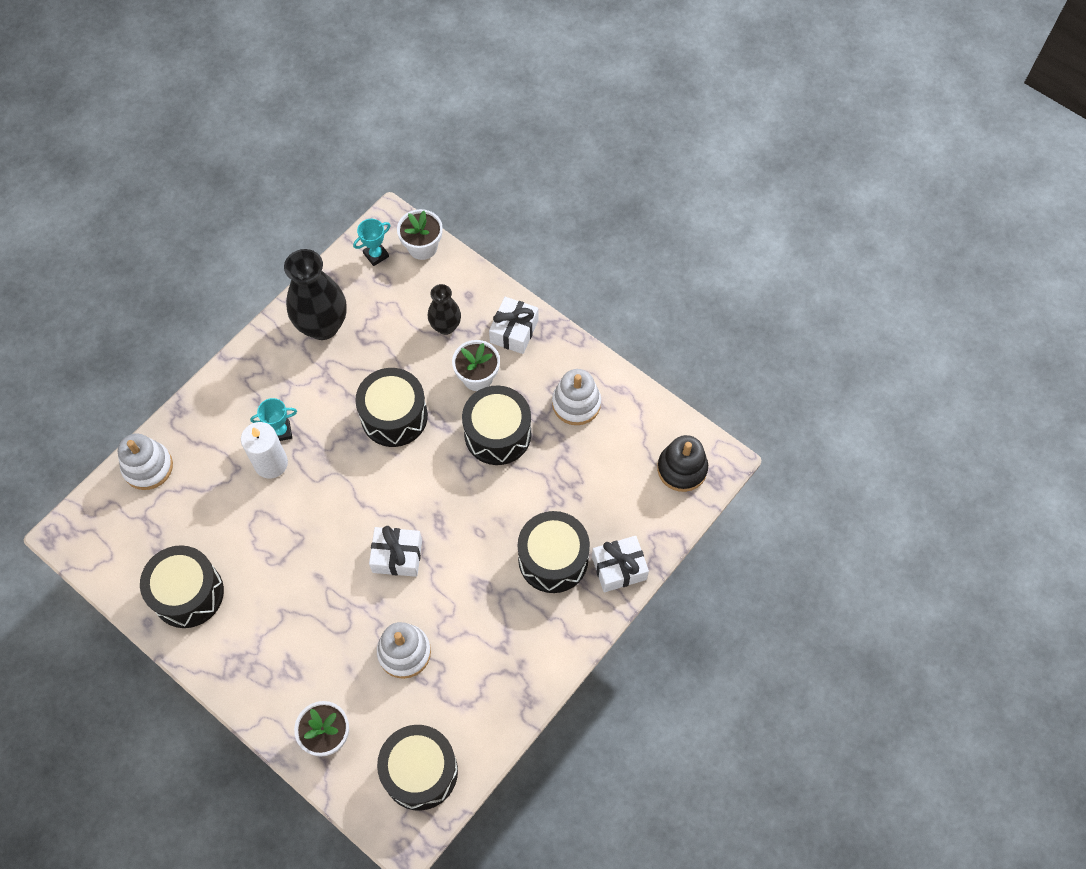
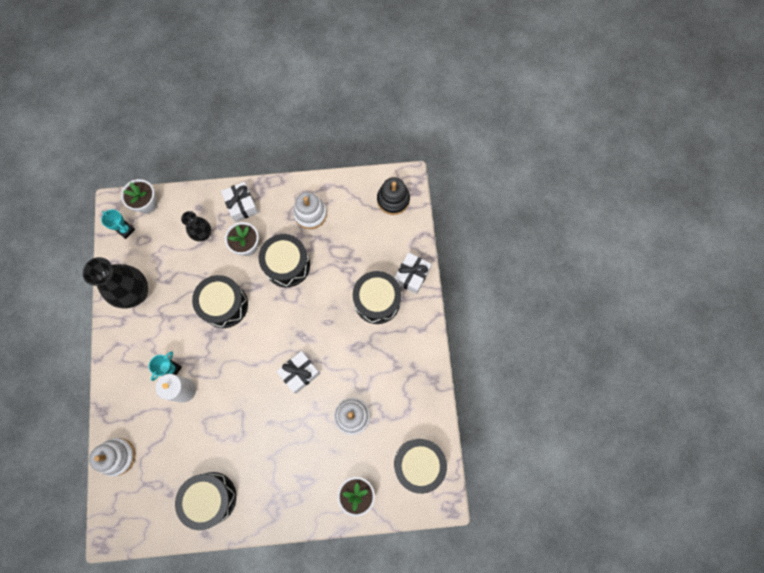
camera: 45 degrees left, 10 degrees up
turquoise trophy [353,219,390,266] -> turquoise trophy turned 60 degrees counterclockwise [101,209,135,239]

